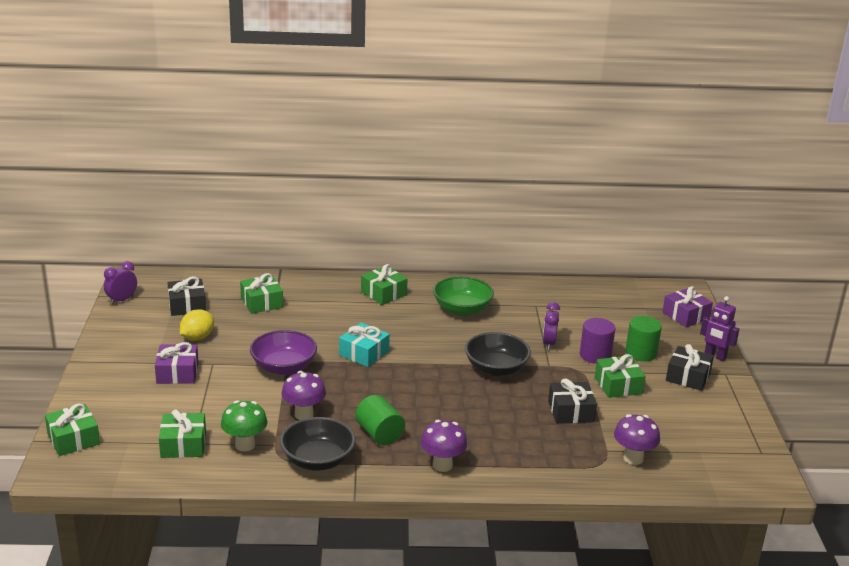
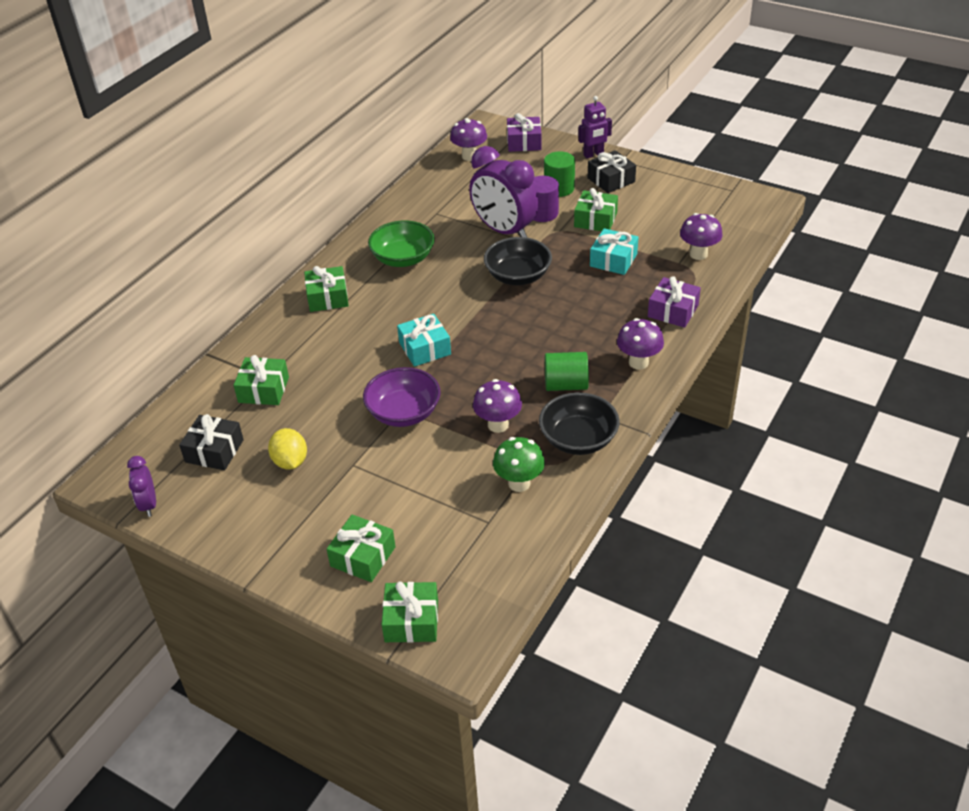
camera: 55 degrees left, 15 degrees up
purple gift [155,342,198,384] -> purple gift moved to [648,276,701,328]
green gift [159,410,206,458] -> green gift moved to [327,514,395,582]
purple clock [543,302,560,350] -> purple clock [469,146,538,238], size x2.04
black gift [548,379,597,424] -> turquoise gift [590,228,639,275]
none -> purple mushroom [450,118,487,161]

